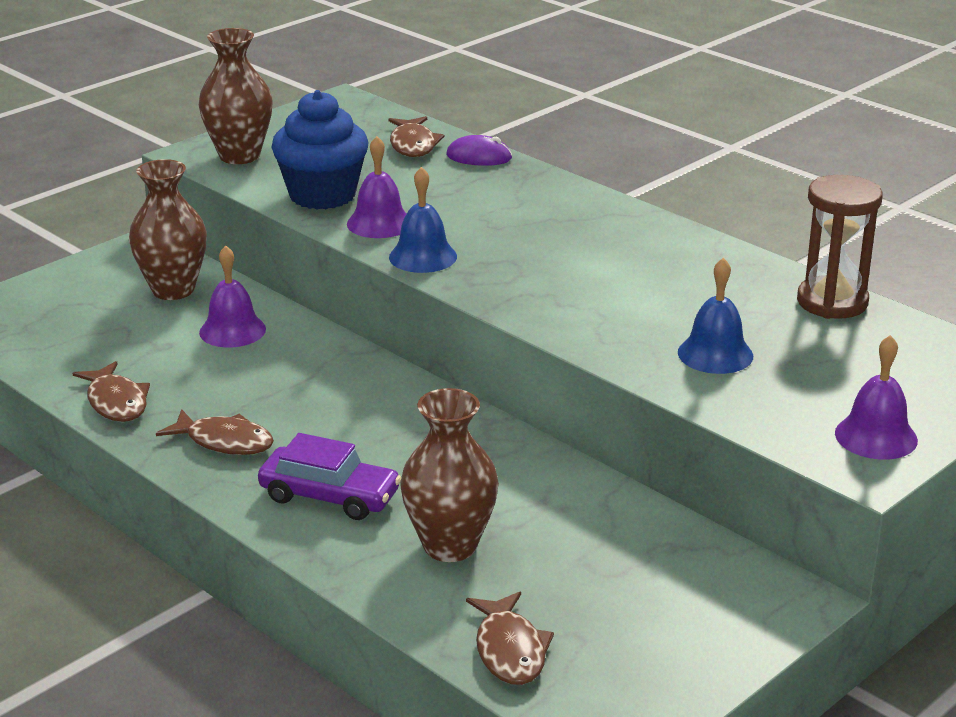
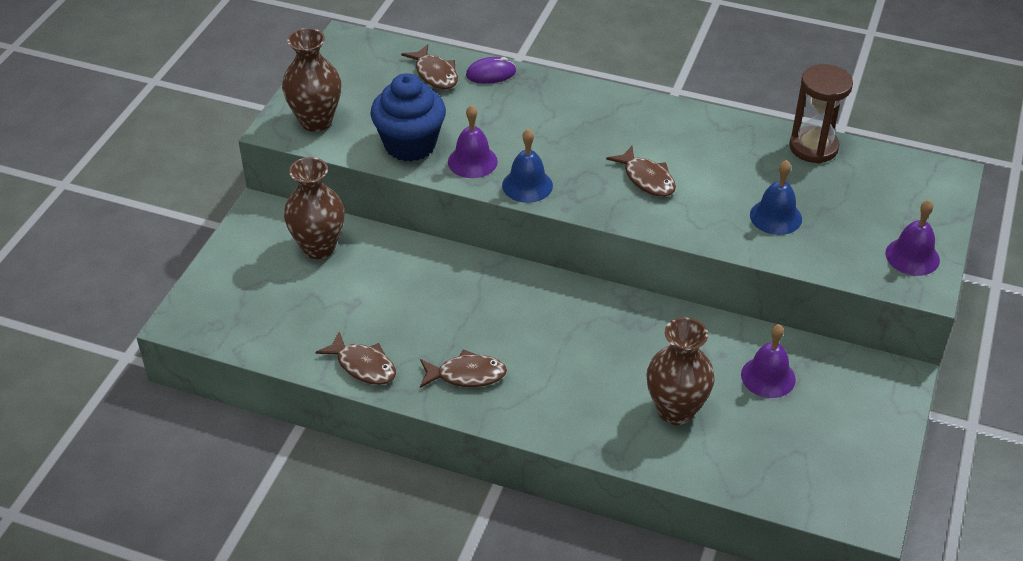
camera: 25 degrees left, 15 degrees up
purple bell [199,245,266,347] -> purple bell moved to [741,324,796,398]
purple car [258,433,401,520] -> none
brown fish [466,592,554,685] -> brown fish moved to [606,146,676,197]

